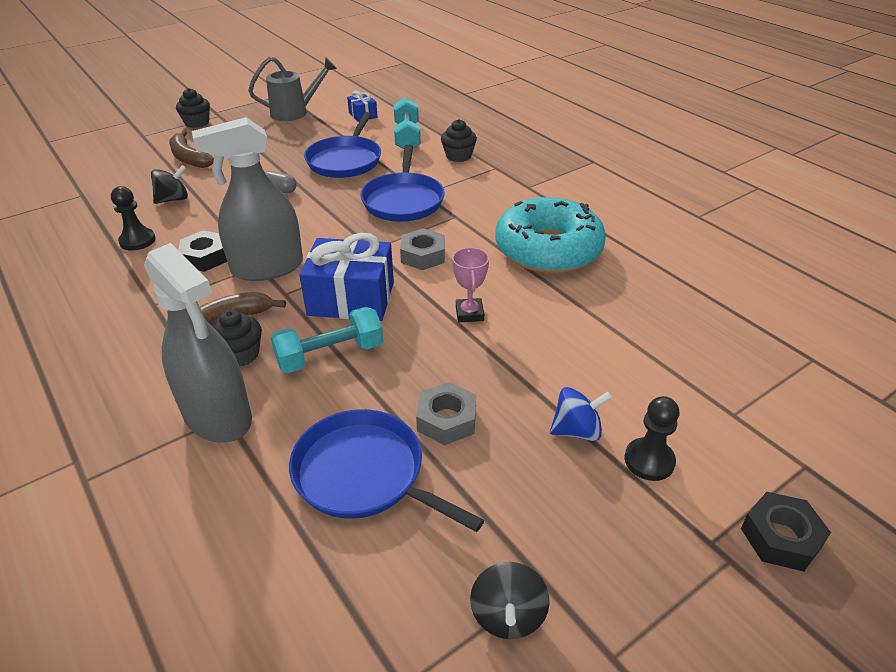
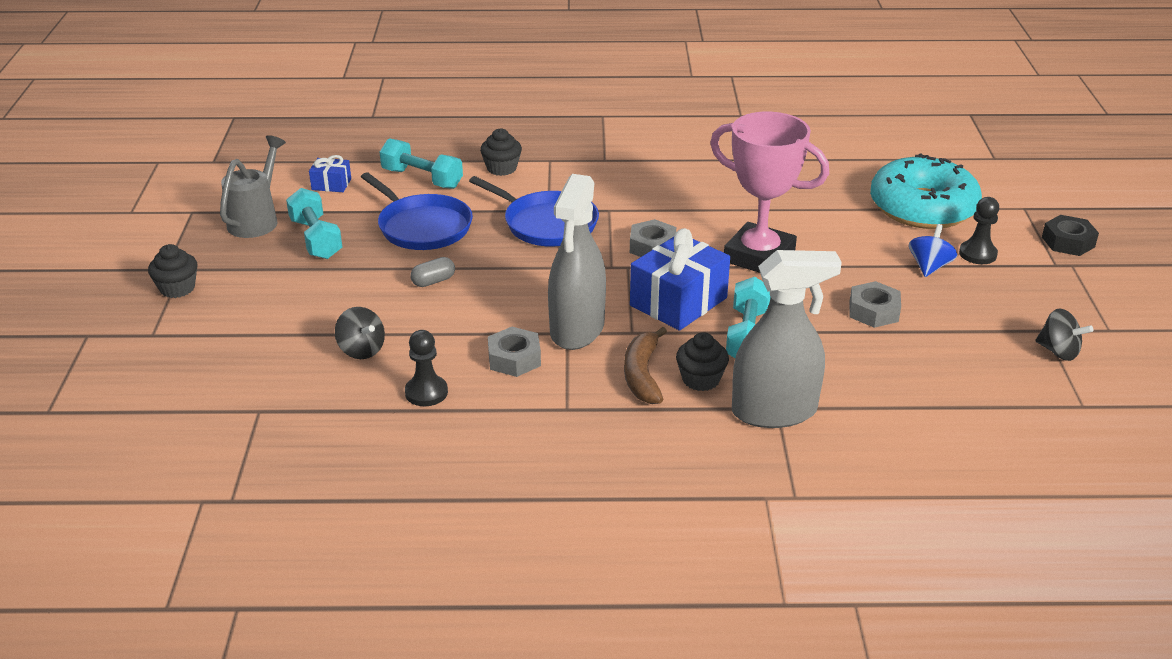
camera: 55 degrees left, 5 degrees down
black spinning top [151,165,188,204] -> black spinning top turned 135 degrees clockwise [335,307,385,359]
brown banana [169,130,214,168] -> none
black nut [178,231,227,272] -> grey nut [488,327,541,377]
blue pan [289,409,484,532] -> none
pink trophy [452,247,489,322] -> pink trophy [710,112,829,273], size x2.23
turquoise donut [495,197,606,274] -> turquoise donut moved to [870,153,982,229]
none -> turquoise dumbbell [286,188,342,259]

